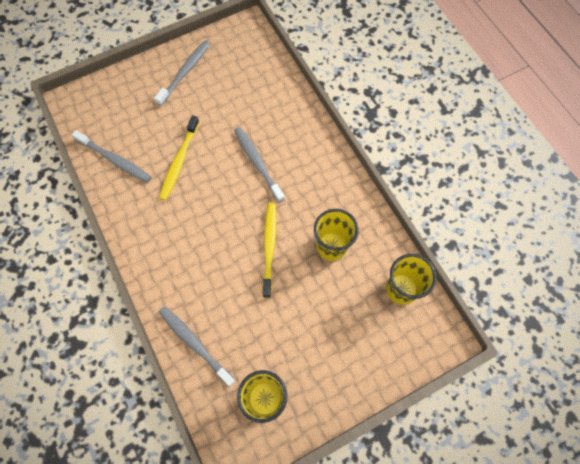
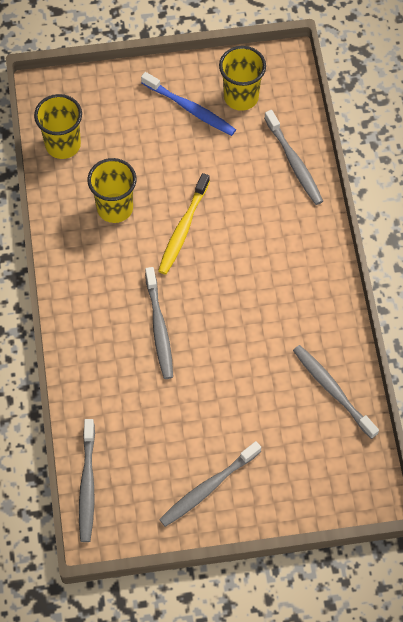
camera: 160 degrees left, 5 degrees down
yellow toothbrush [159,115,199,200] -> none
none -> grey toothbrush [79,419,95,542]
none -> blue toothbrush [141,72,236,136]

